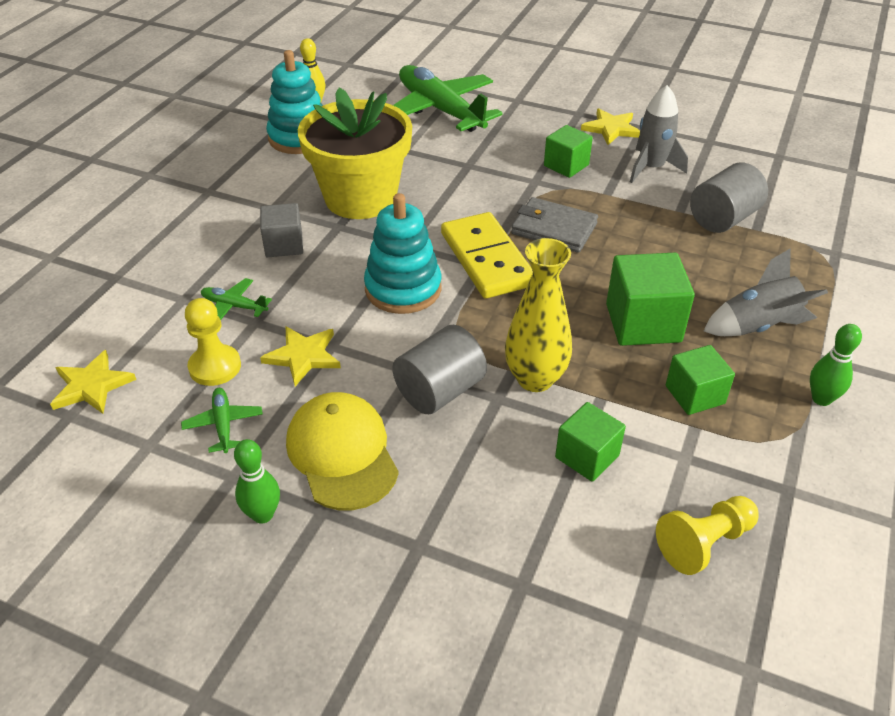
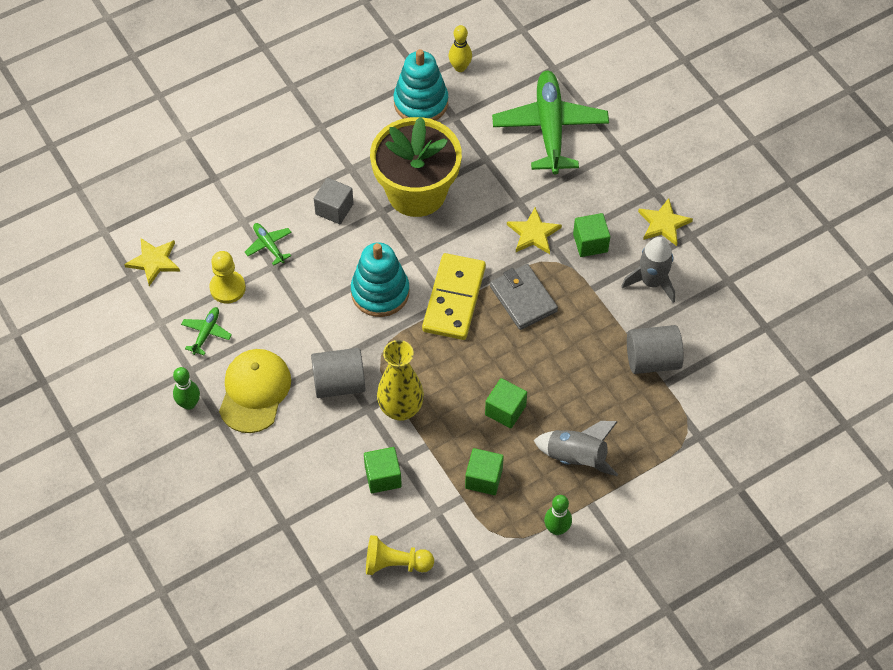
camera: 35 degrees right, 15 degrees up
yellow star [260,326,341,386] -> yellow star moved to [507,207,562,254]
green cube [606,253,695,346] -> green cube [485,378,527,428], size x0.64

